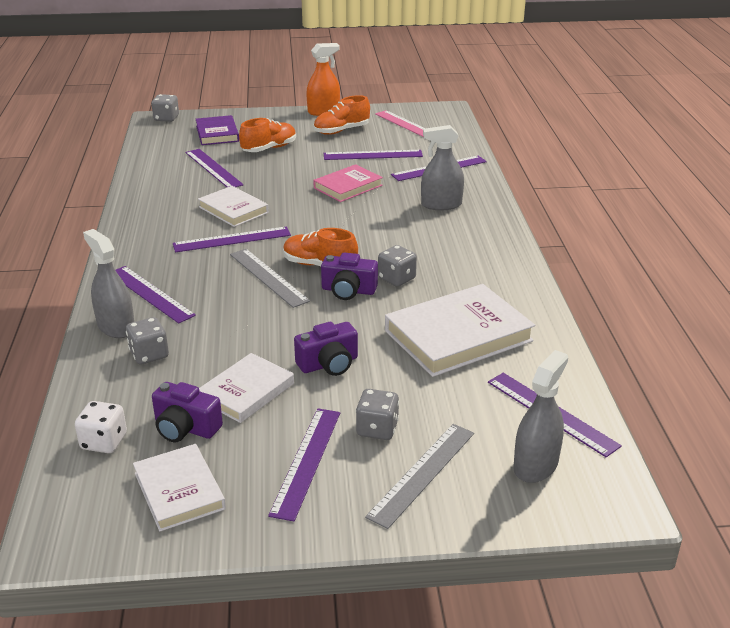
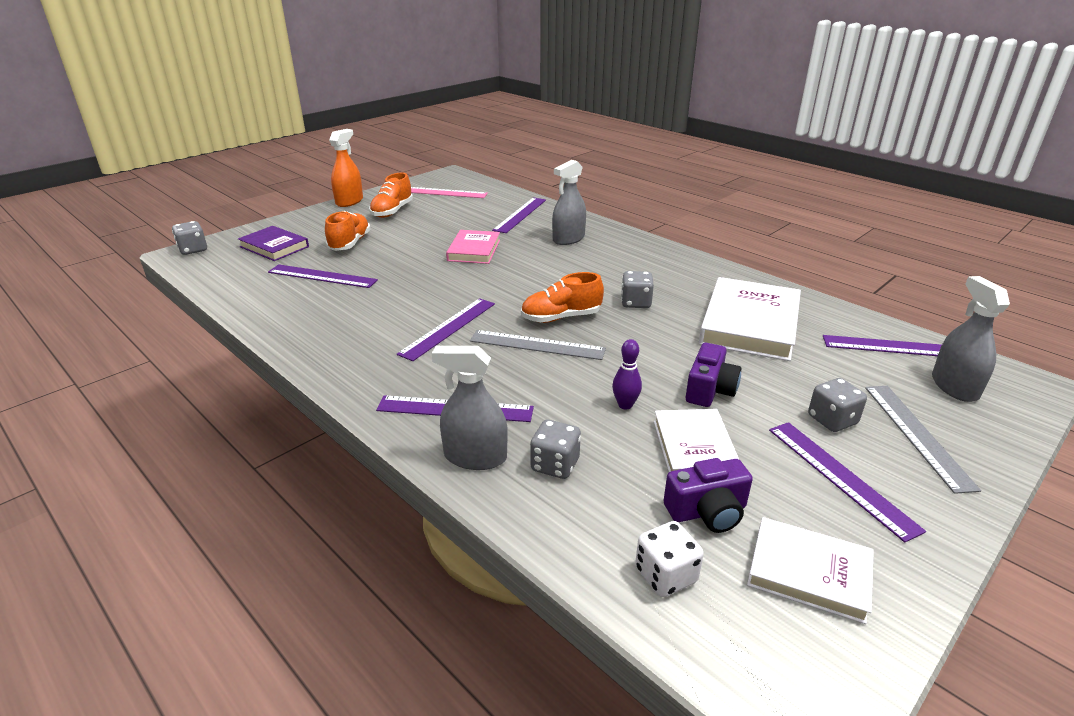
camera: 40 degrees left, 0 degrees up
white book [198,186,269,227] -> none
purple camera [321,252,378,300] -> none
purple ruler [324,150,423,160] -> none
none -> purple bowling pin [612,339,642,409]

